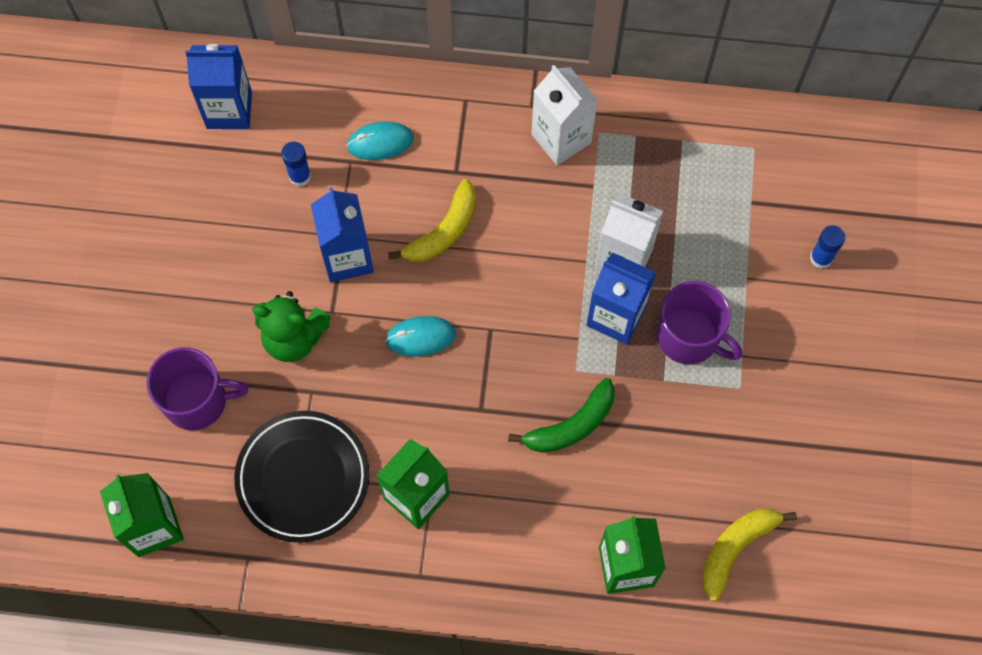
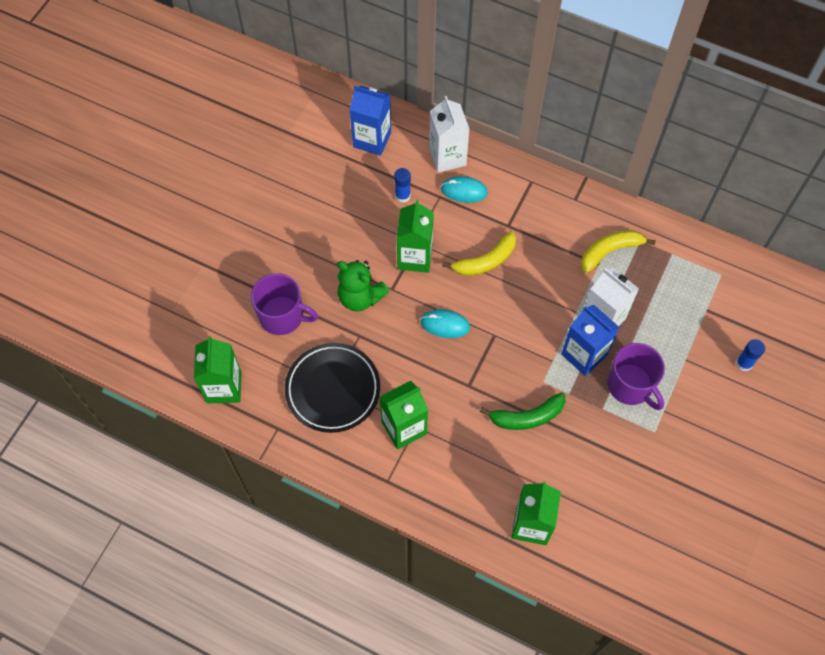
camera: 20 degrees right, 5 degrees down
blue carton [311,187,374,282] -> green carton [397,200,434,273]
white carton [531,65,598,166] -> white carton moved to [429,96,469,173]
yellow banana [702,509,797,601] -> yellow banana moved to [581,230,656,273]

